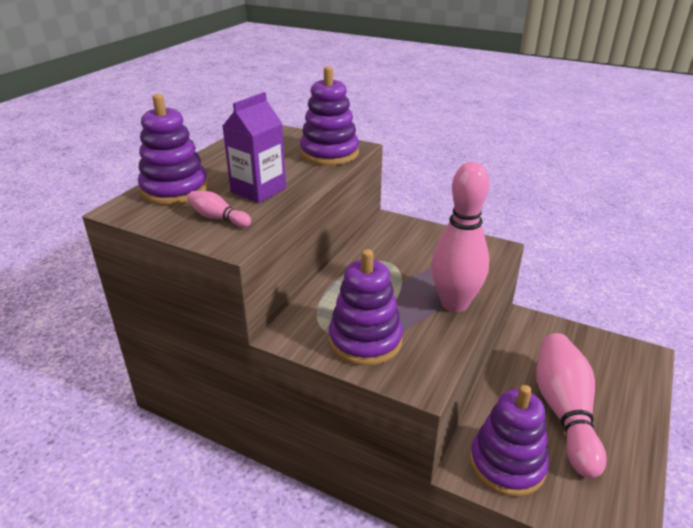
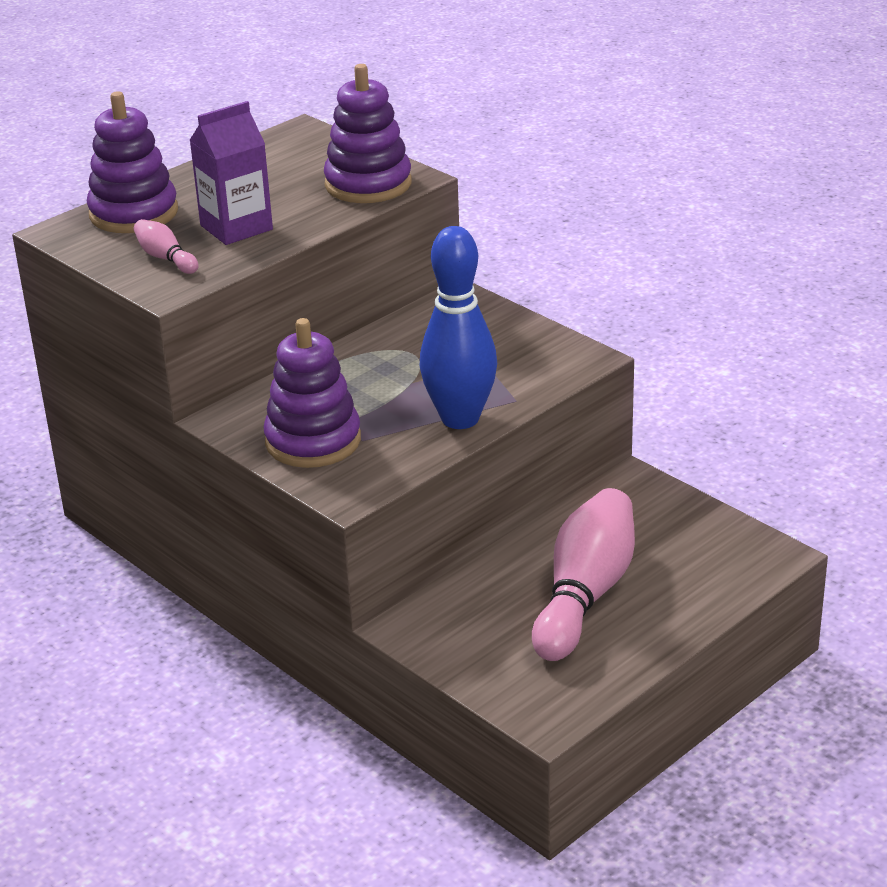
camera: 20 degrees right, 0 degrees up
pink bowling pin [431,162,489,312] -> blue bowling pin [419,226,497,429]
purple stacking toy [470,385,549,497] -> none

